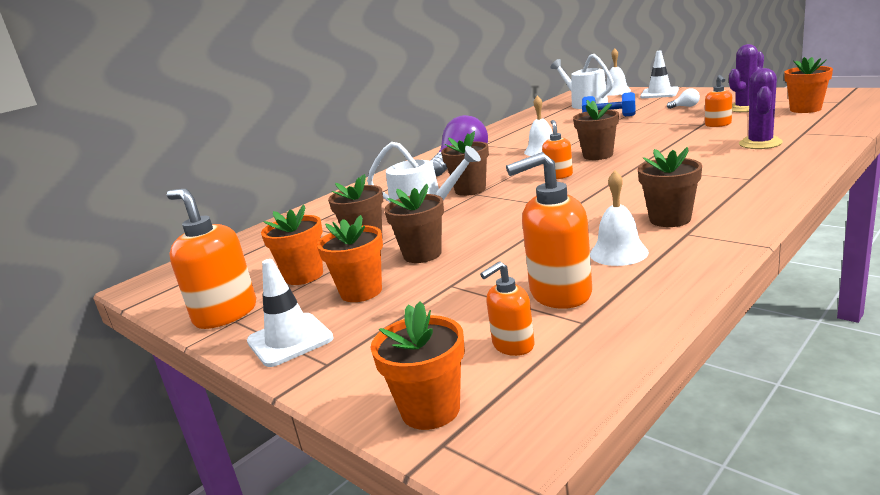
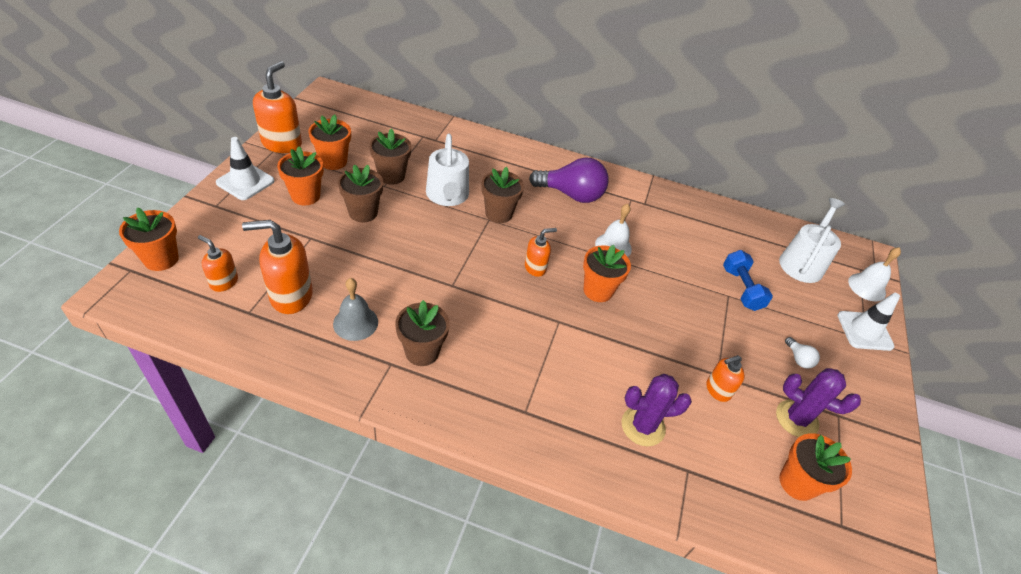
camera: 55 degrees right, 25 degrees up
orange soap dispenser [506,152,592,309] -> orange soap dispenser turned 60 degrees counterclockwise [242,220,313,314]
brown flower pot [573,100,619,160] -> orange flower pot [583,245,631,302]
white bell [590,170,649,266] -> grey bell [333,278,378,341]

